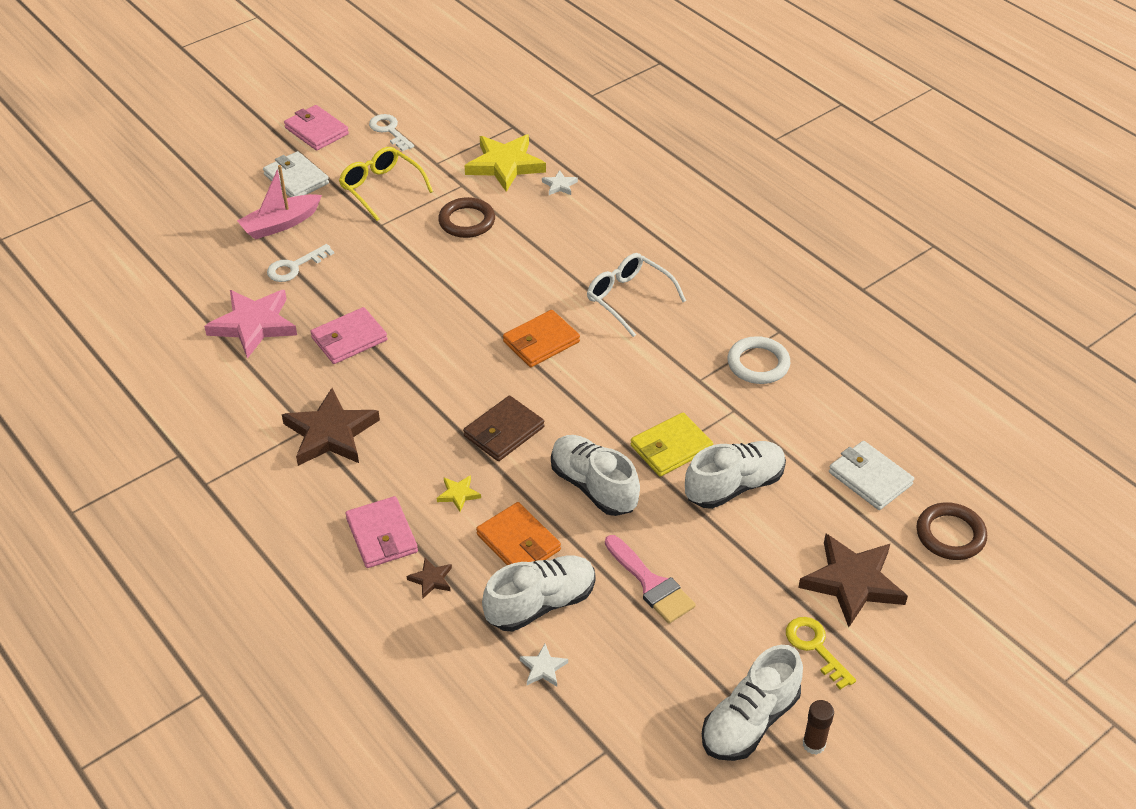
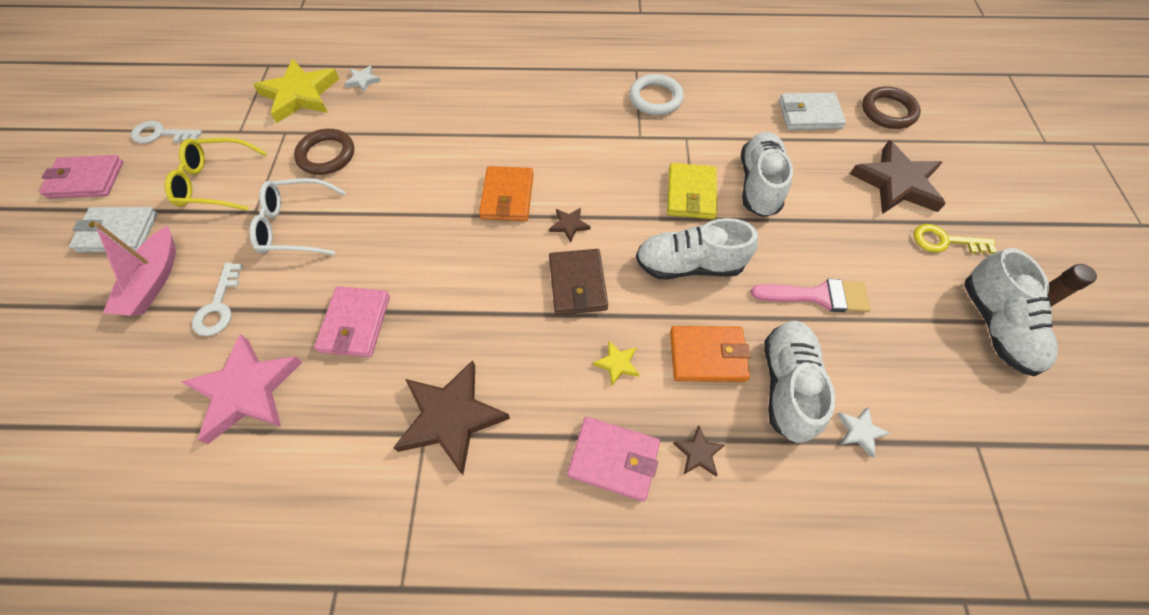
camera: 50 degrees left, 15 degrees up
white glasses [587,253,686,337] -> white glasses moved to [249,178,346,255]
none -> brown star [549,208,590,242]

